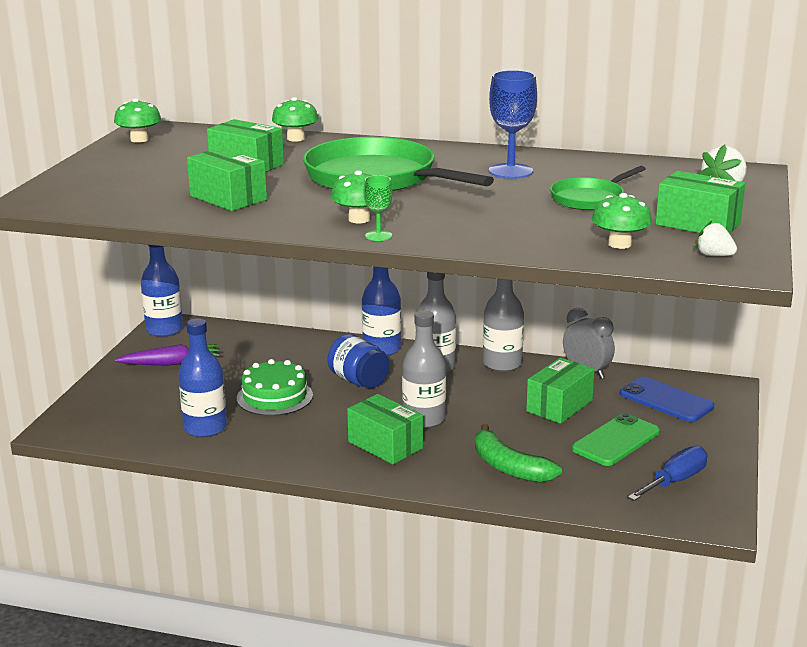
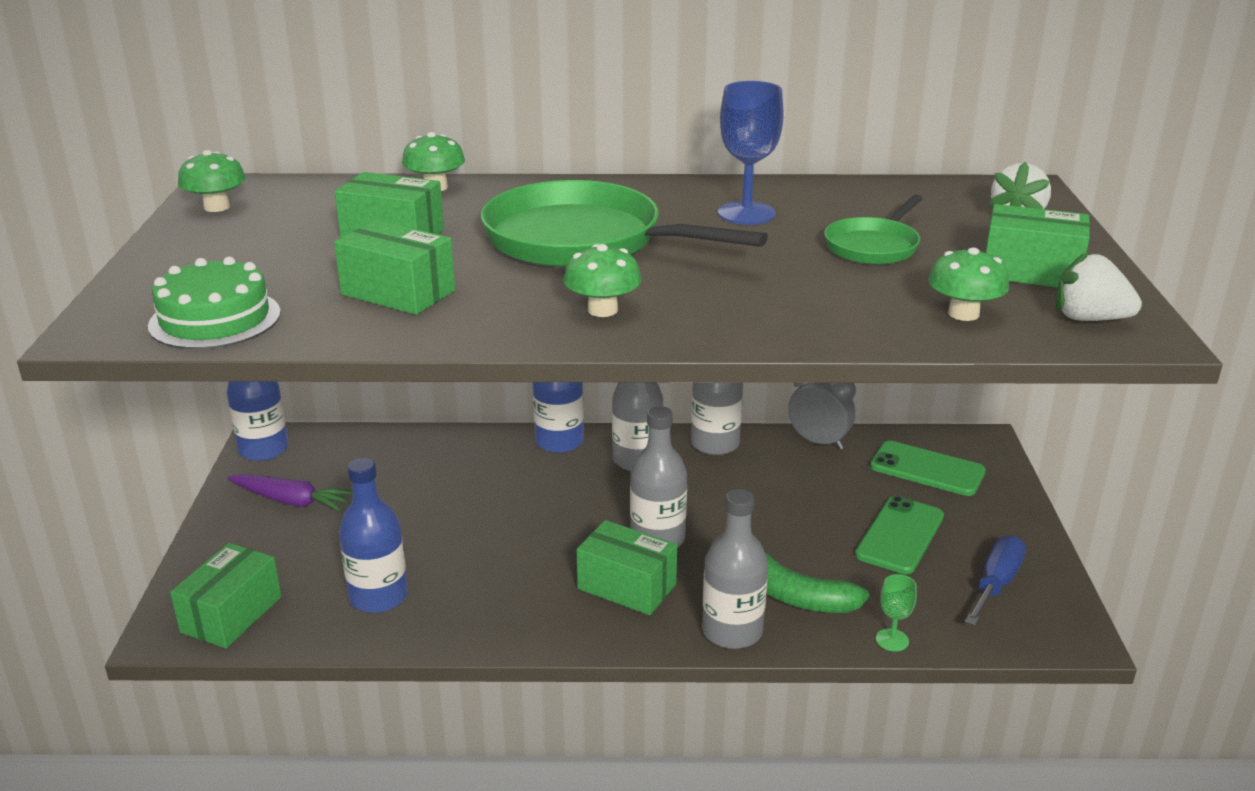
camera: 15 degrees left, 5 degrees up
purple carrot [115,344,220,366] -> purple carrot turned 45 degrees clockwise [227,474,353,512]
green cake [237,359,313,416] -> green cake moved to [148,257,281,349]
blue jar [328,334,390,388] -> none
green goblet [364,175,393,241] -> green goblet moved to [876,574,917,652]
green box [526,358,595,424] -> green box moved to [170,543,282,649]
blue phone [620,377,714,422] -> green phone [870,441,986,496]
white strawberry [696,221,737,256] -> white strawberry [1056,251,1142,321], size x1.53
none -> grey bottle [702,489,768,649]

